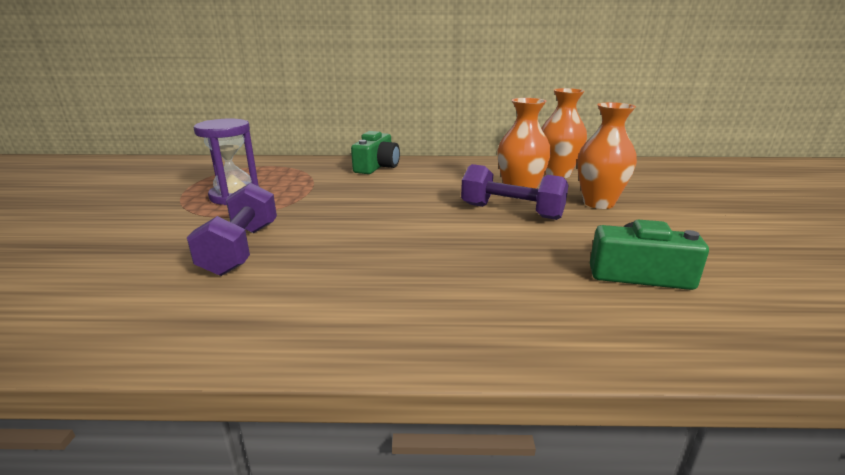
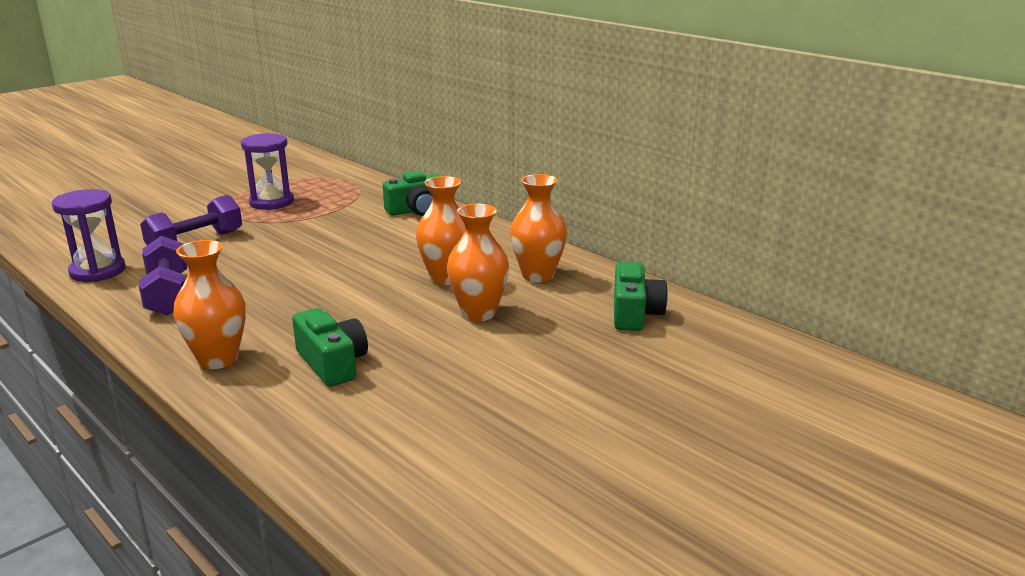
camera: 45 degrees right, 0 degrees up
purple dumbbell [461,164,569,220] -> purple dumbbell moved to [139,236,187,316]
none -> purple hourglass [52,189,126,282]
none -> orange vase [173,240,246,369]
none -> green camera [614,262,668,331]

